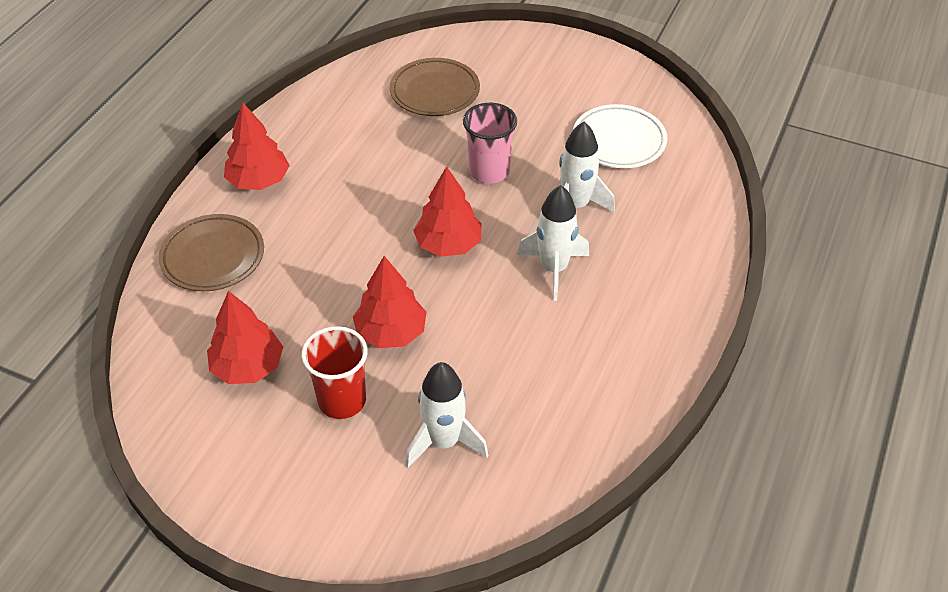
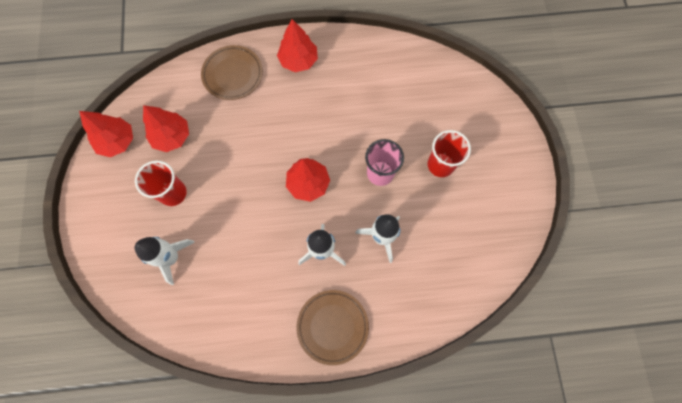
camera: 60 degrees right, 25 degrees up
red tree [353,256,427,348] -> red tree moved to [79,111,133,157]
brown plate [390,58,480,116] -> brown plate moved to [297,290,369,365]
white plate [573,104,667,168] -> none
none -> red cup [428,130,471,177]

